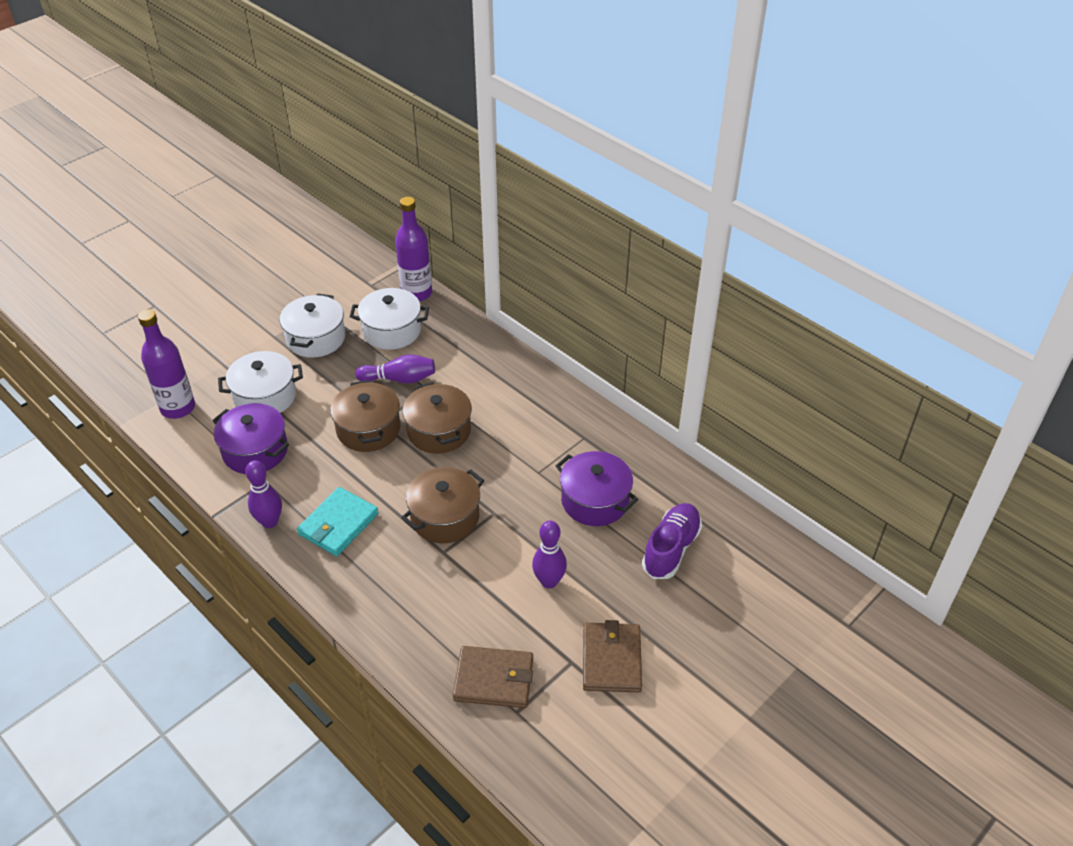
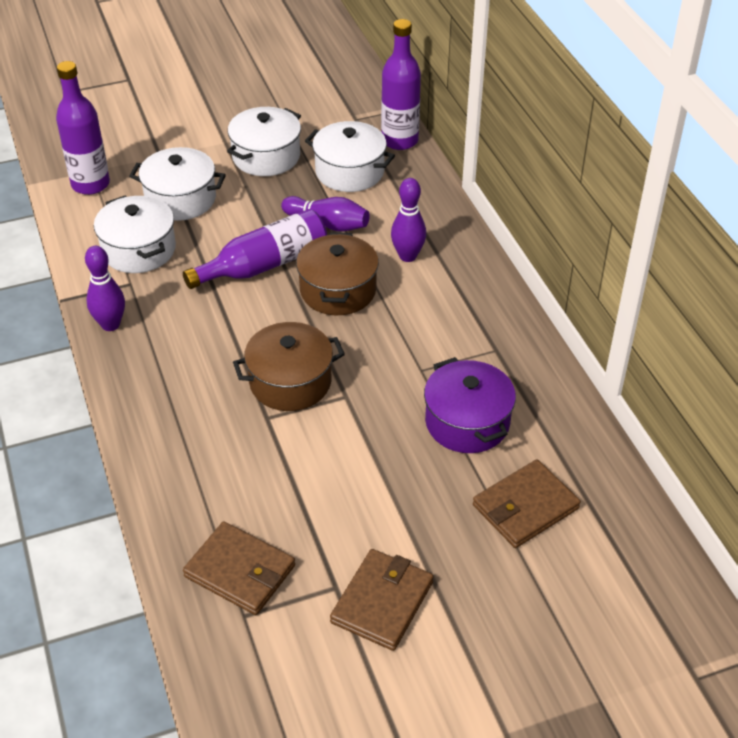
camera: 25 degrees right, 0 degrees up
purple pot [212,403,289,474] -> white pot [94,196,176,273]
turquoise wallet [297,487,379,556] -> none
brown pot [330,380,400,452] -> purple bottle [183,209,327,289]
purple bowling pin [532,520,567,589] -> purple bowling pin moved to [391,178,426,262]
purple shoe [642,503,702,579] -> brown wallet [473,460,581,548]

